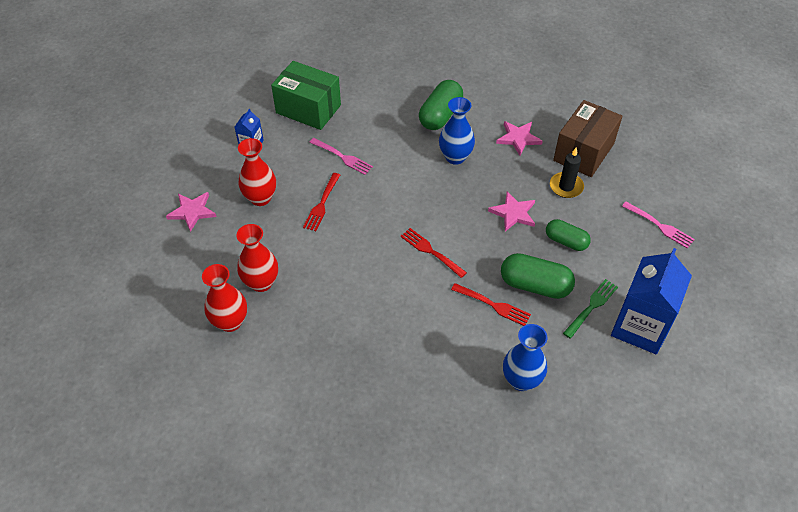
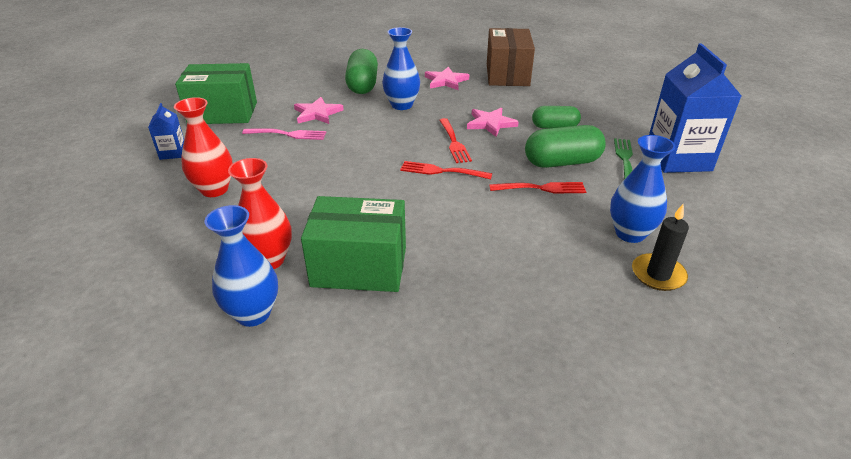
camera: 30 degrees left, 15 degrees down
pink star [166,192,217,232] -> pink star moved to [294,97,344,124]
red vase [202,264,247,332] -> blue vase [205,205,278,327]
red fork [303,173,340,231] -> red fork moved to [439,118,472,163]
black candle [550,148,584,198] -> black candle moved to [632,204,689,291]
pink fork [622,202,695,249] -> none
none -> green box [301,196,406,292]

